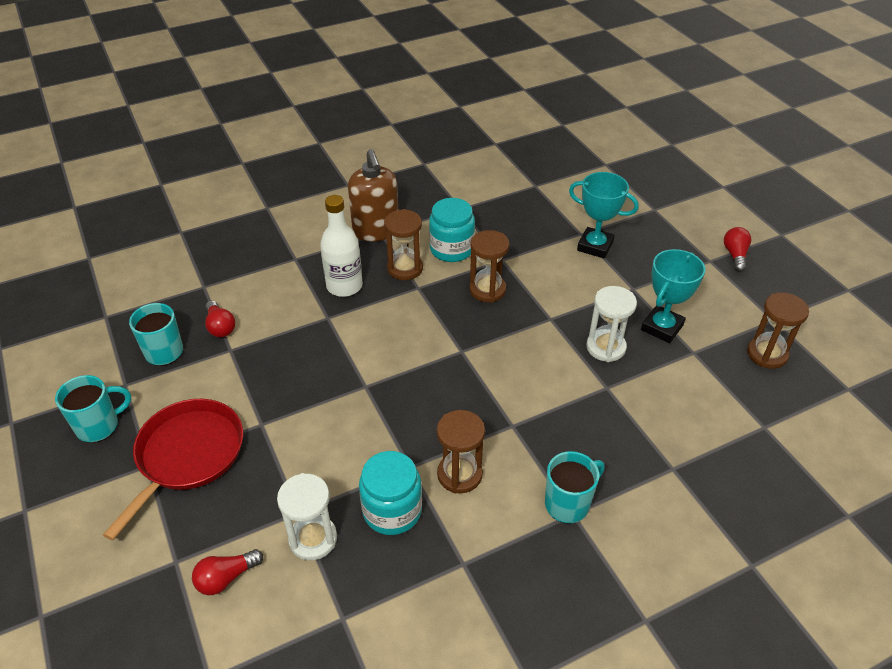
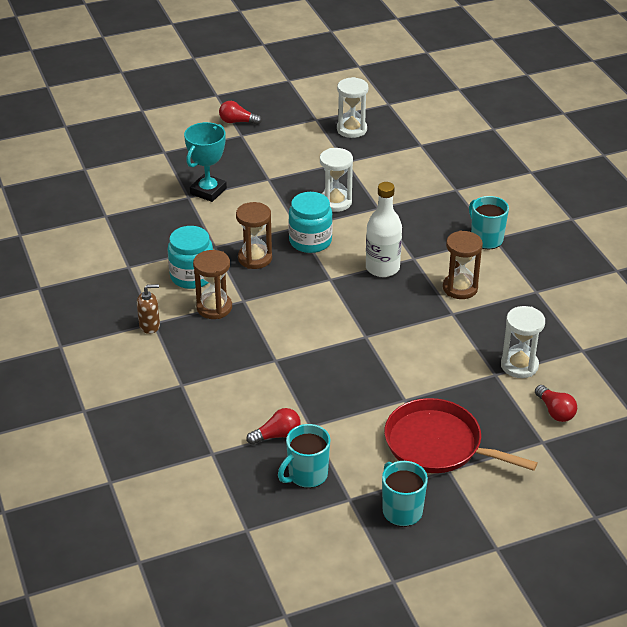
camera: 85 degrees left, 5 degrees down
white bottle [320,195,363,297] -> white bottle moved to [366,182,402,277]
brown soap dispenser [348,149,398,241] -> brown soap dispenser [137,284,160,334], size x0.51
turquoise jar [359,451,422,535] -> turquoise jar moved to [288,192,333,253]
turquoise trophy [641,249,705,343] -> none
brown hourglass [747,292,809,369] -> white hourglass [337,77,368,138]

